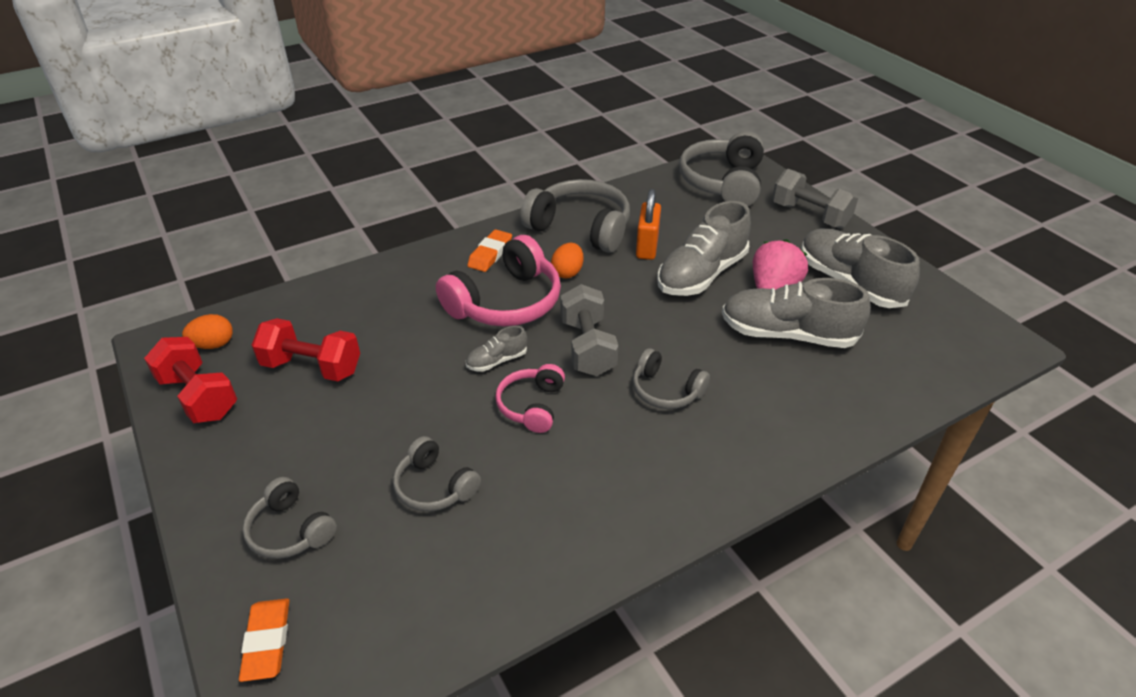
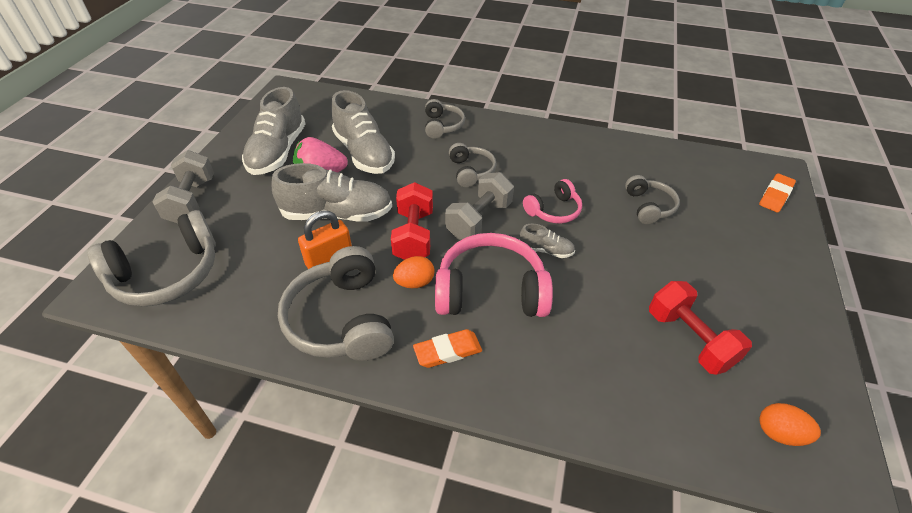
camera: 135 degrees left, 5 degrees up
red dumbbell [144,337,237,423] -> red dumbbell moved to [391,182,433,260]
grey headphones [242,477,337,559] -> grey headphones moved to [425,99,465,139]

